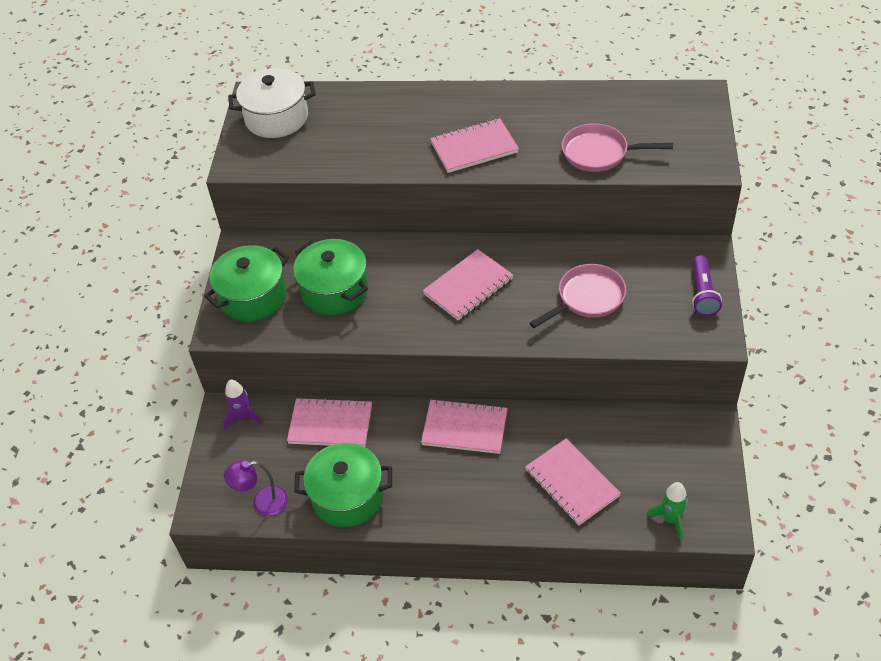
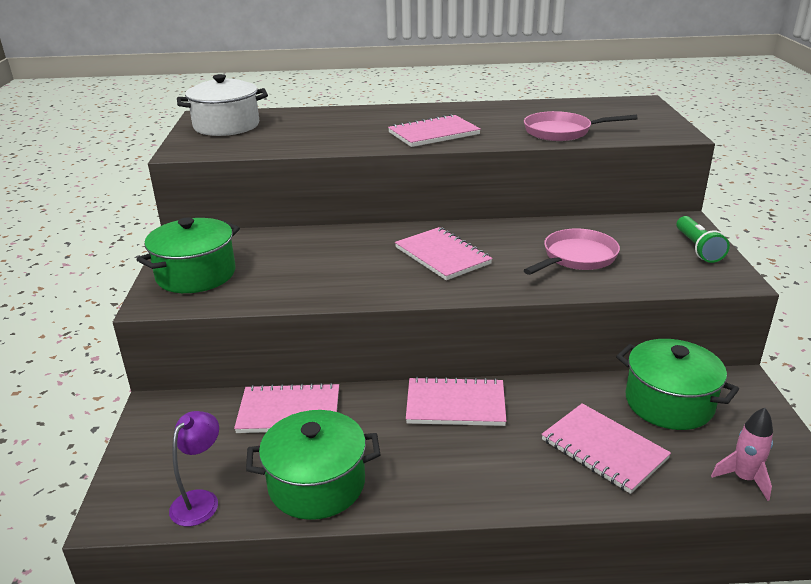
camera: 10 degrees left, 20 degrees down
purple rocket [223,380,263,430] -> none
purple lamp [224,460,288,516] -> purple lamp turned 135 degrees clockwise [169,411,219,526]
green pot [293,239,368,315] -> green pot moved to [616,339,739,430]
pink notebook [422,249,513,320] -> pink notebook turned 75 degrees counterclockwise [395,227,493,280]
green rocket [647,482,688,540] -> pink rocket [711,408,773,501]
purple flashlight [692,255,722,316] -> green flashlight [676,216,730,263]

